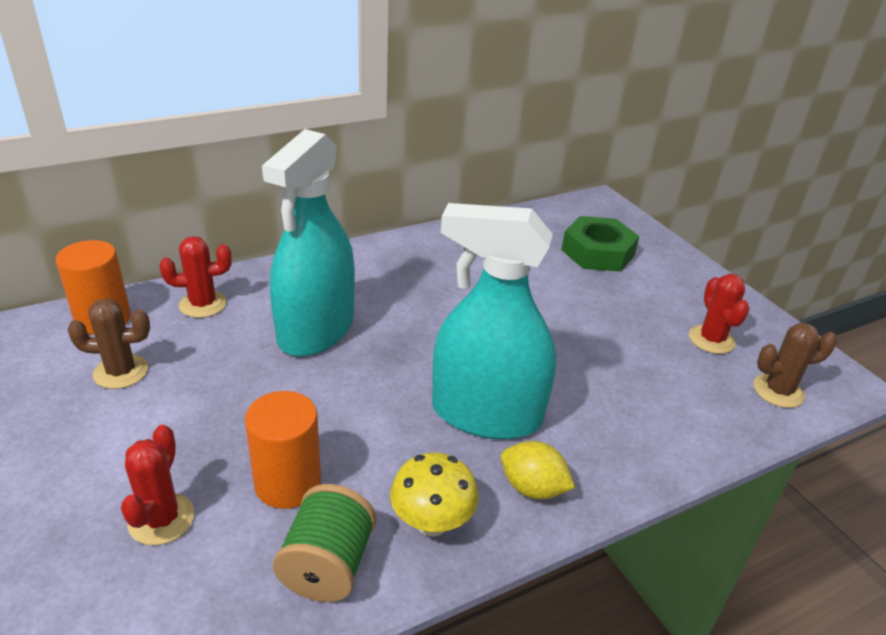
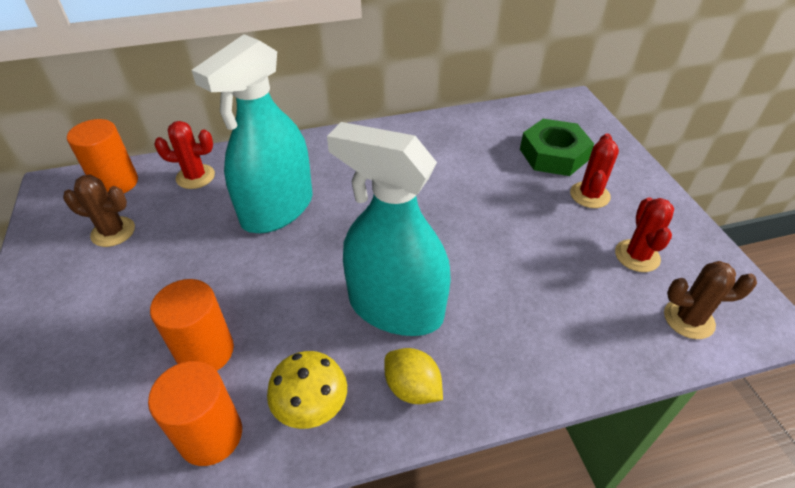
camera: 15 degrees right, 10 degrees up
red cactus [121,425,194,545] -> red cactus moved to [570,133,619,208]
green spool [273,484,376,602] -> orange cylinder [148,361,242,466]

